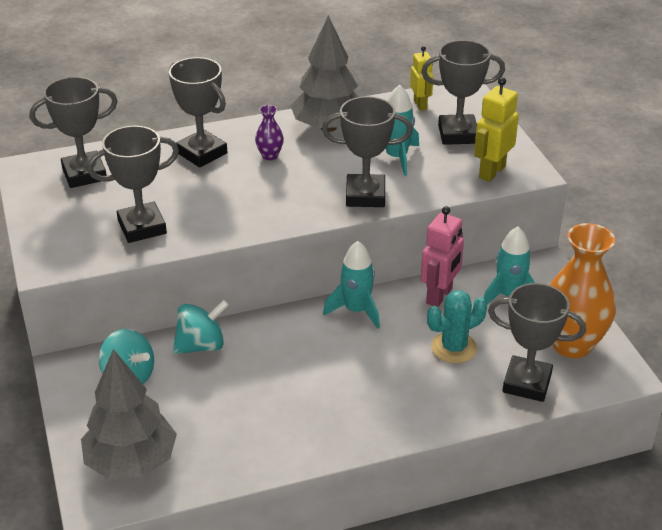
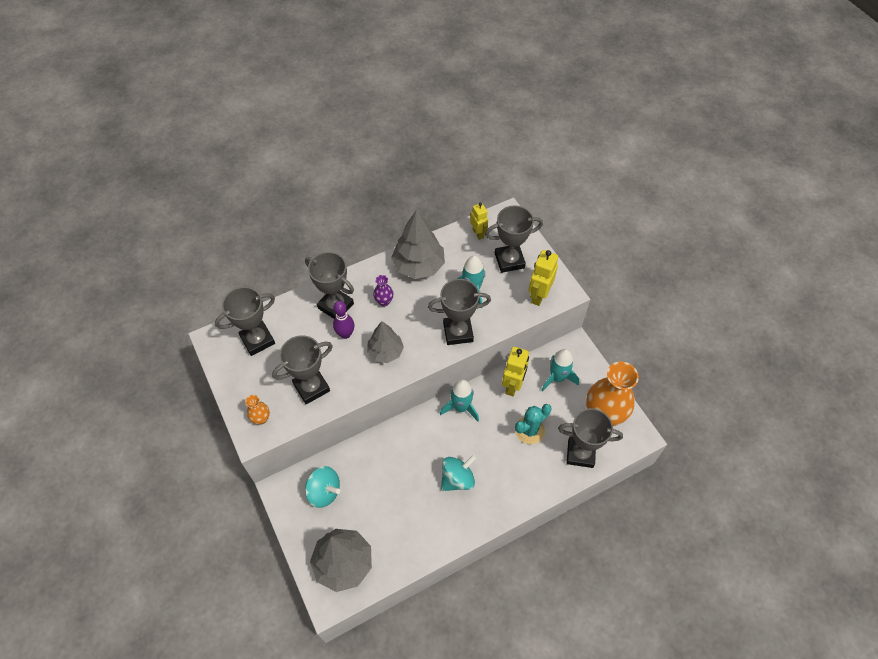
camera: 10 degrees left, 20 degrees up
turquoise spinning top [173,300,229,354] -> turquoise spinning top moved to [441,455,477,491]
pink robot [421,206,464,307] -> yellow robot [502,347,529,396]
none -> orange vase [245,395,270,425]
none -> purple bowling pin [333,301,354,339]
none -> grey tree [367,321,404,363]

